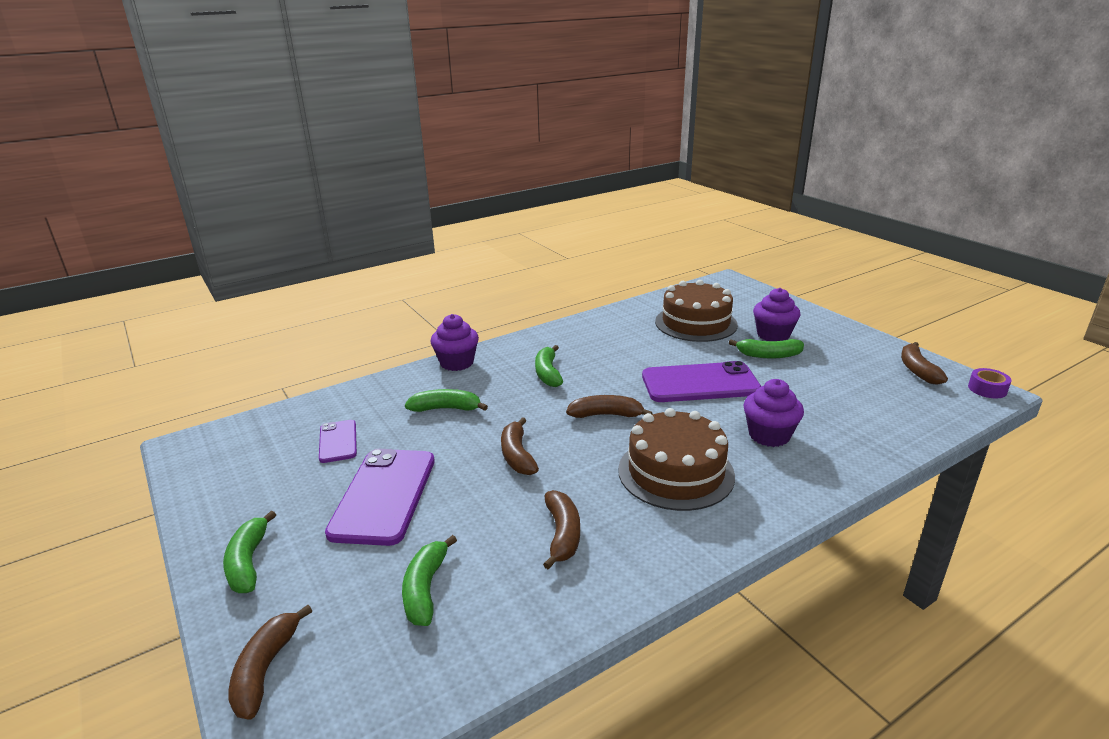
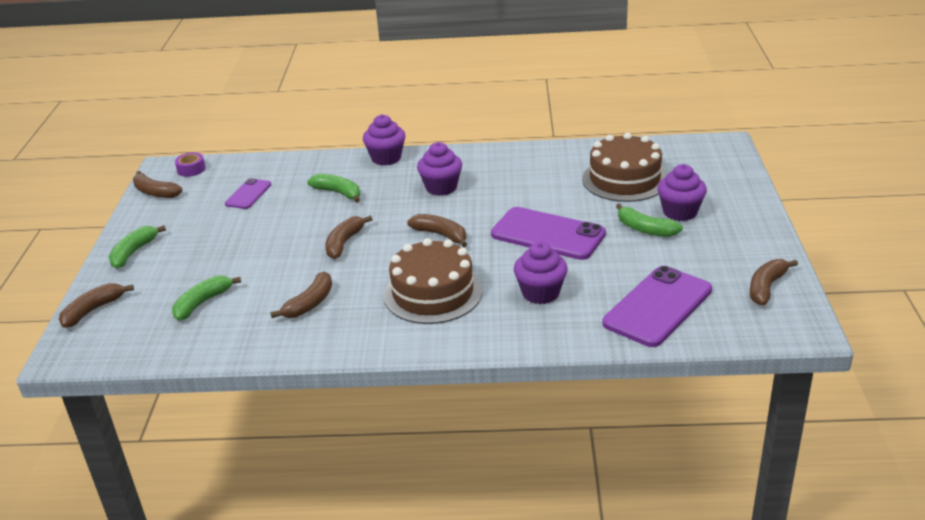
camera: 35 degrees right, 5 degrees up
purple phone [325,449,435,546] -> purple phone moved to [602,266,712,347]
green banana [535,345,563,387] -> purple cupcake [417,142,462,196]
purple tape [968,368,1012,398] -> purple tape moved to [175,152,206,177]
none -> brown banana [133,171,183,198]

